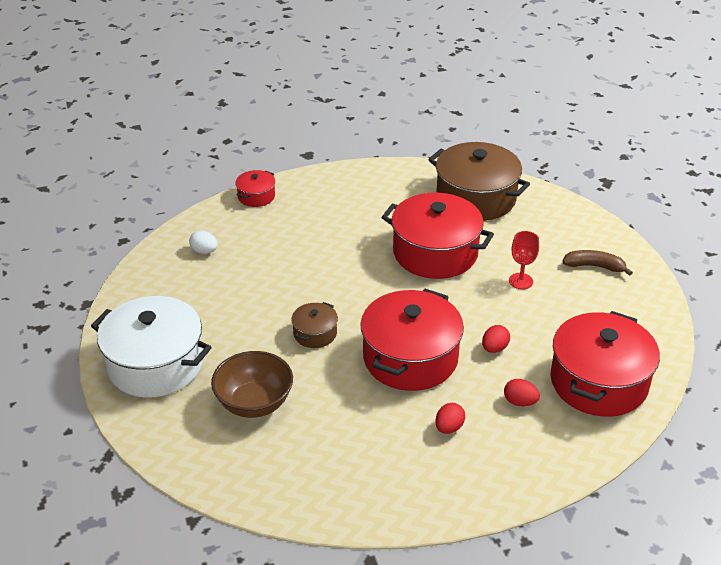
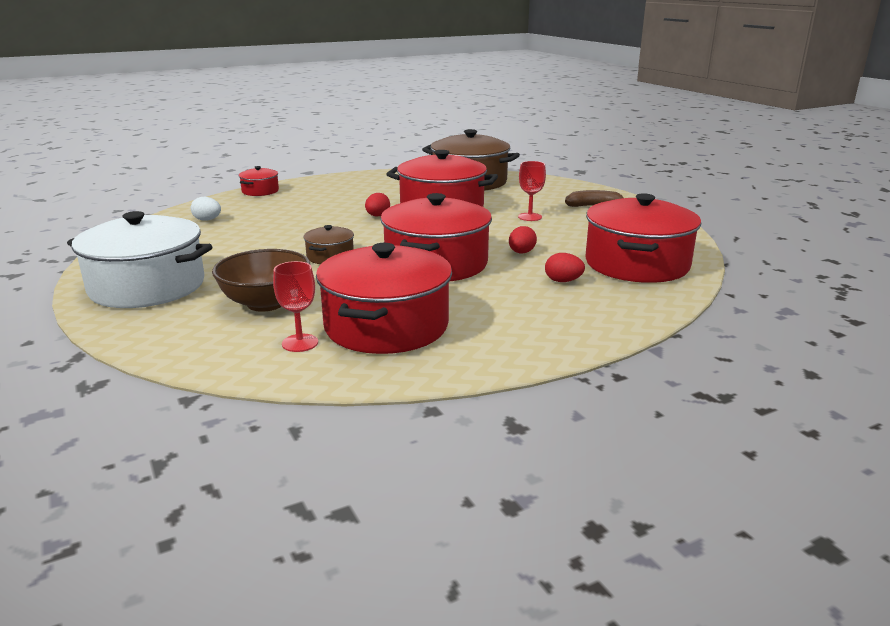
camera: 10 degrees left, 15 degrees down
red egg [435,403,465,434] -> red egg moved to [365,193,390,216]
none -> red goblet [273,261,318,352]
none -> red pot [316,243,452,354]

